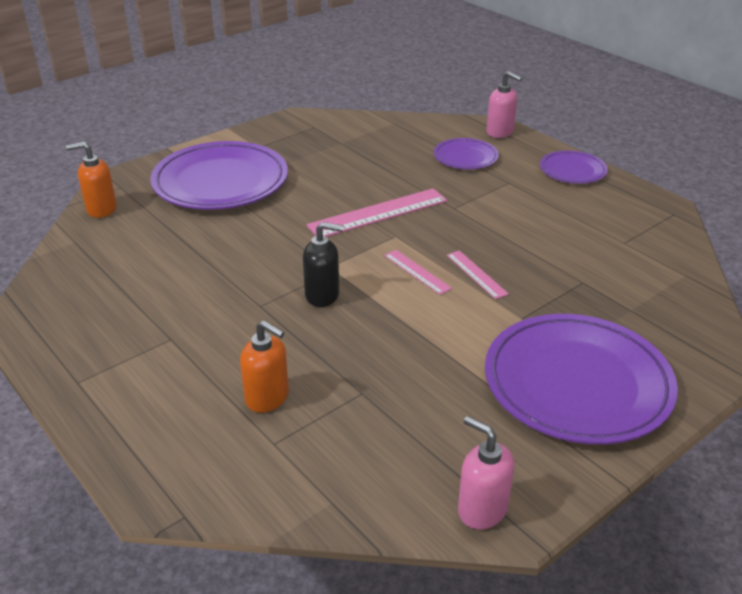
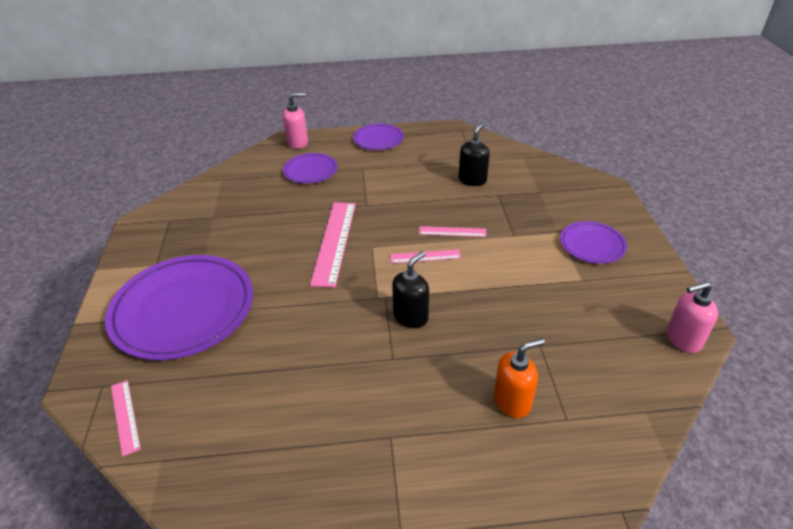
camera: 55 degrees left, 5 degrees up
orange soap dispenser [66,142,117,218] -> pink ruler [111,380,141,457]
purple plate [485,314,678,444] -> purple plate [560,221,627,264], size x0.50
none -> black soap dispenser [459,123,490,186]

